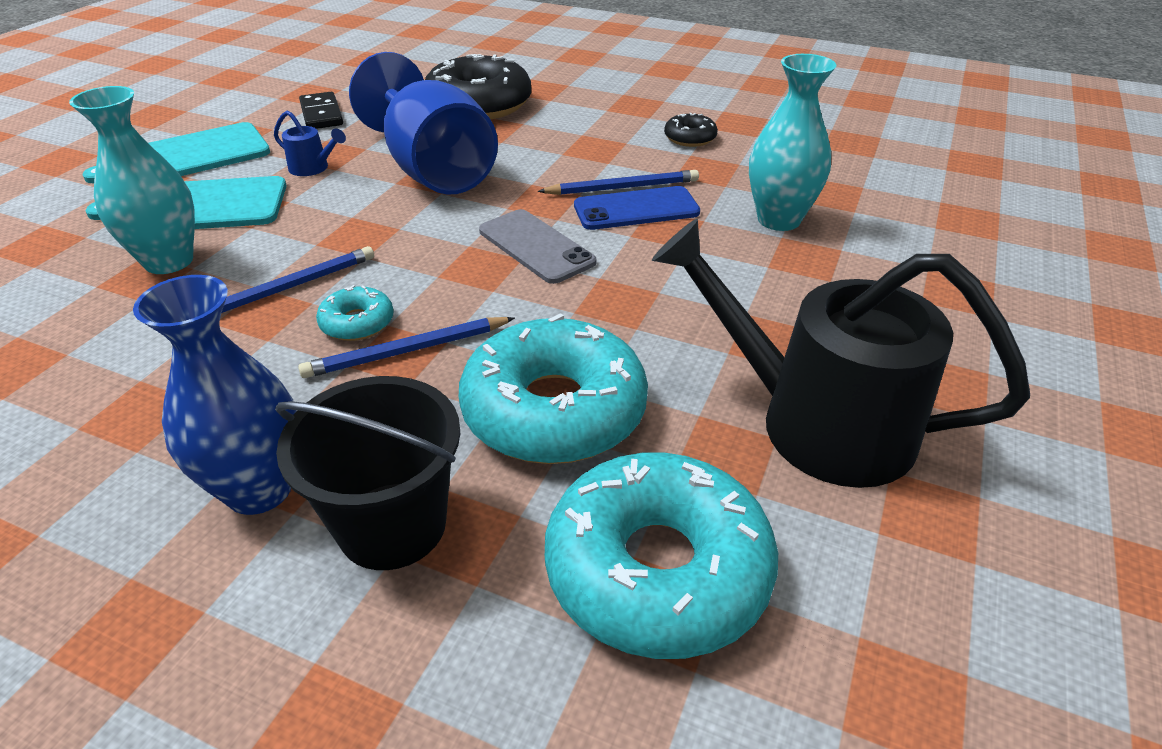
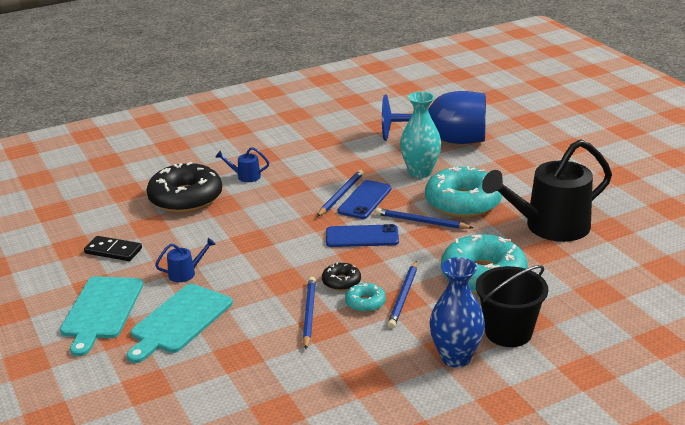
camera: 50 degrees left, 10 degrees down
turquoise vase [69,86,195,274] -> none
blue goblet [349,52,498,195] -> blue goblet moved to [382,91,486,144]
grey phone [479,209,597,284] -> blue phone [326,224,399,247]
turquoise donut [545,452,778,659] -> turquoise donut moved to [425,166,502,218]
black donut [664,113,718,147] -> black donut moved to [322,262,361,291]
none -> blue watering can [215,147,269,182]
none -> blue pencil [375,208,473,229]

